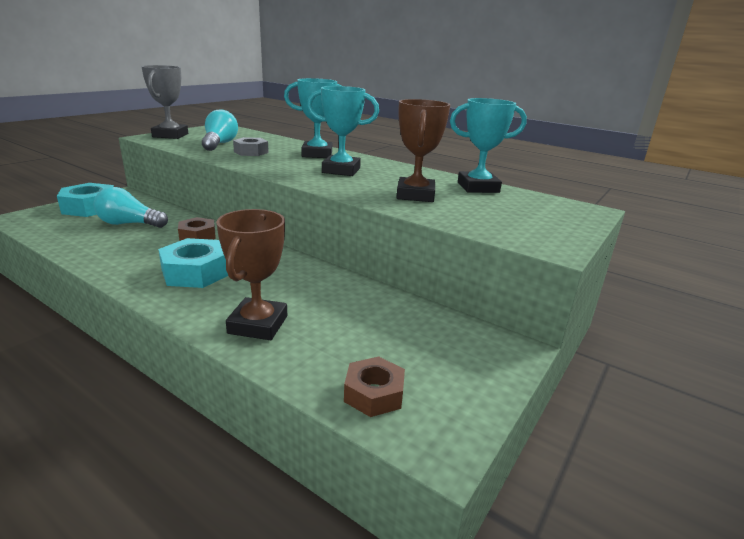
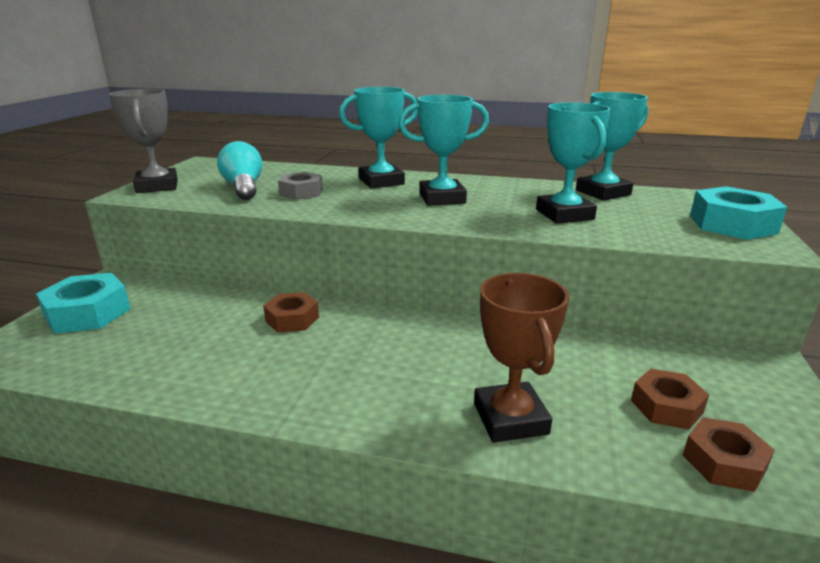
camera: 20 degrees left, 0 degrees up
turquoise light bulb [94,187,168,228] -> none
turquoise nut [158,238,228,288] -> turquoise nut moved to [690,186,787,240]
brown trophy [396,99,450,202] -> turquoise trophy [536,102,611,224]
none -> brown nut [631,369,709,429]

